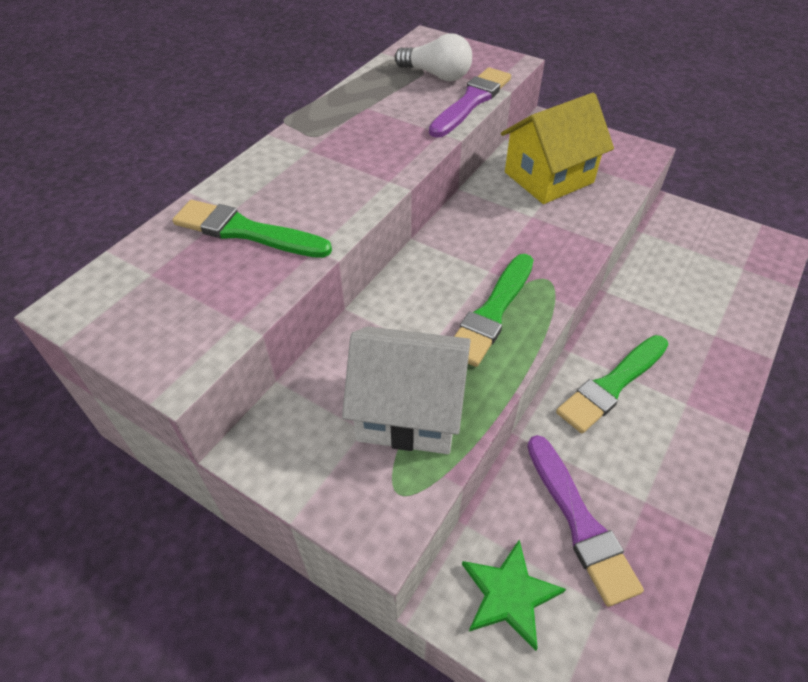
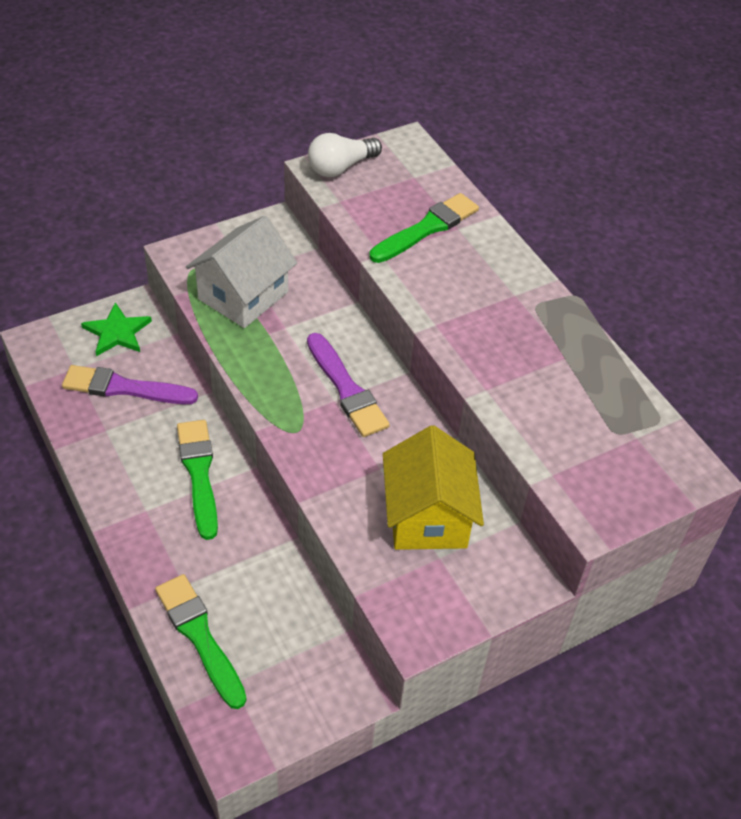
camera: 115 degrees right, 0 degrees up
white light bulb [395,33,472,81] -> white light bulb moved to [308,133,382,177]
purple brush [429,67,511,138] -> purple brush moved to [307,333,390,437]
green brush [454,254,534,367] -> green brush moved to [155,574,247,709]

